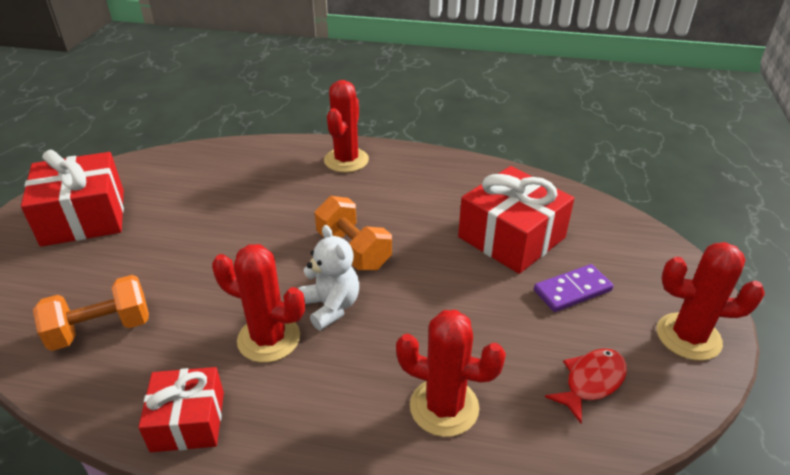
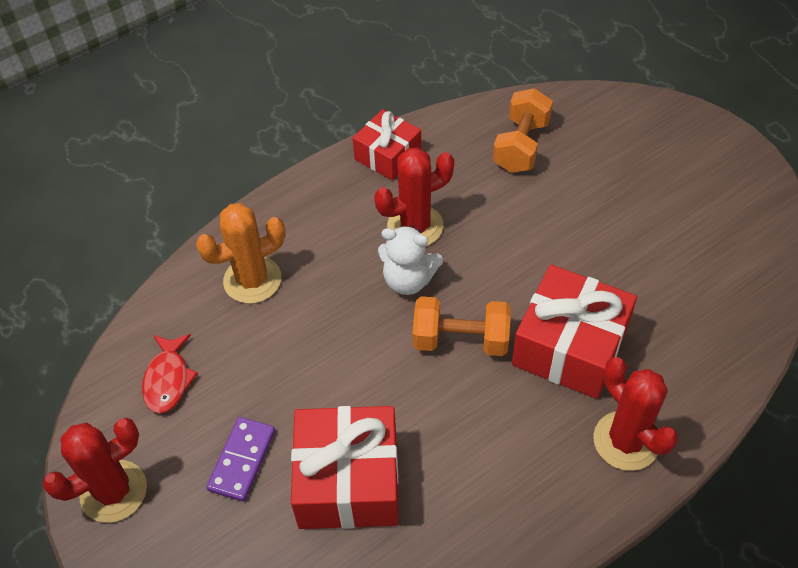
camera: 135 degrees right, 15 degrees up
red gift [21,150,124,247] -> red gift moved to [512,264,637,399]
red cactus [396,310,506,437] -> orange cactus [196,203,285,304]

